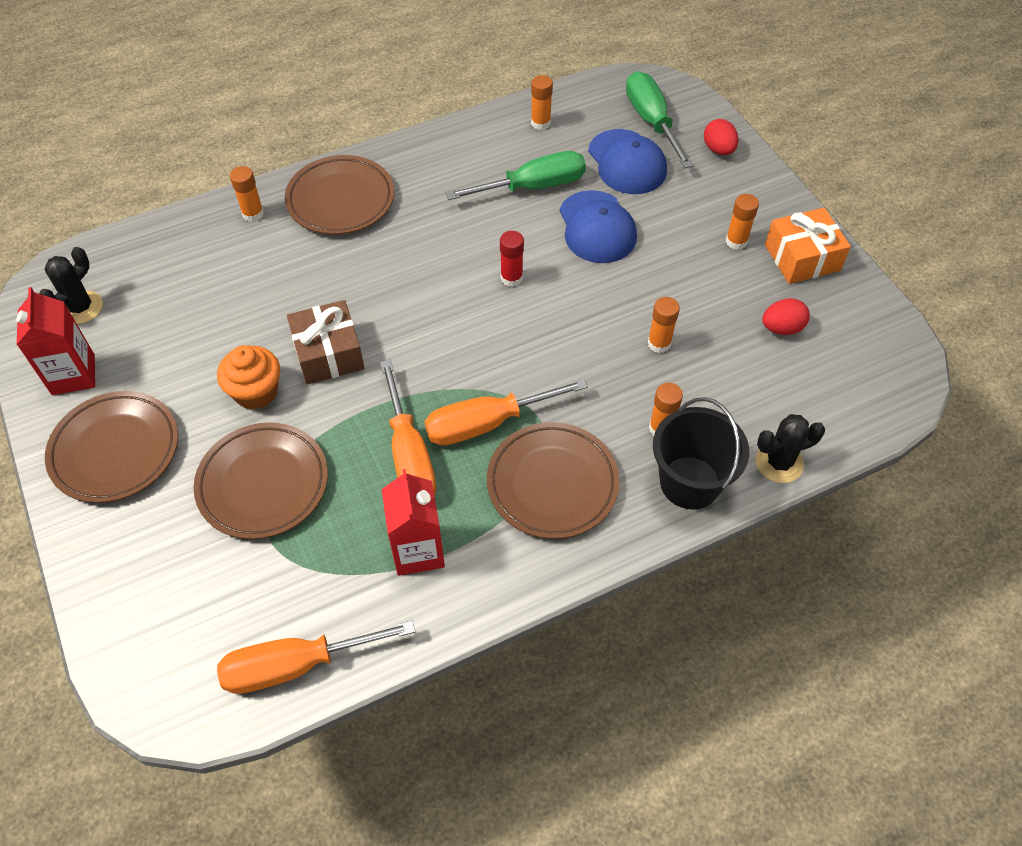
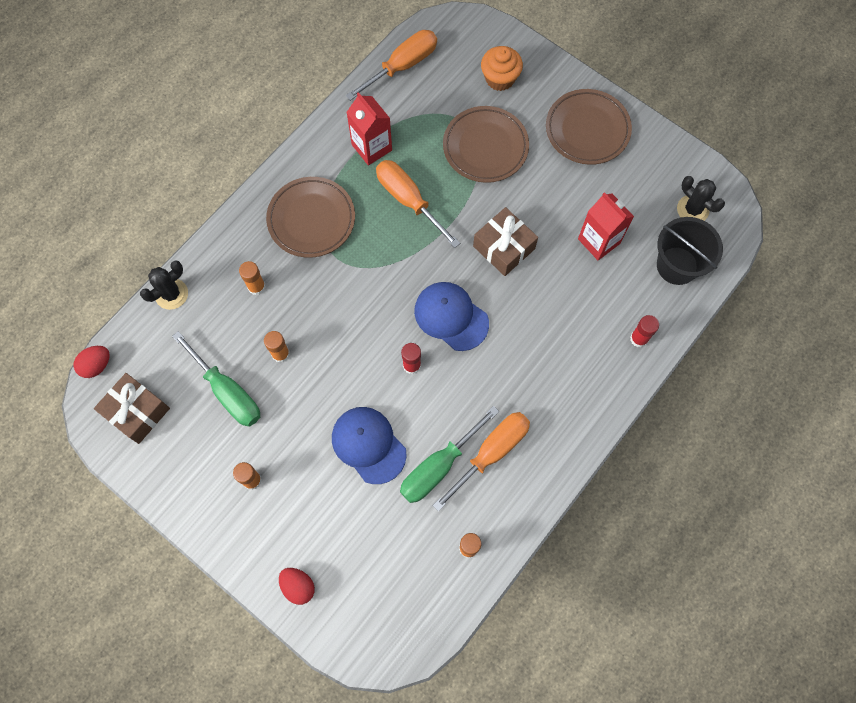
camera: 155 degrees right, 15 degrees up
red carton [17,287,95,395] -> red carton moved to [578,192,634,260]
black cactus [39,247,103,324] -> black cactus turned 45 degrees counterclockwise [677,176,725,221]
orange cupcake [217,345,280,410] -> orange cupcake moved to [481,46,523,91]
orange glue stick [230,166,264,222] -> red glue stick [630,315,659,347]
brown plate [285,155,394,234] -> none
orange screwdriver [425,379,588,446] -> orange screwdriver moved to [432,412,530,512]
blue cap [588,129,667,194] -> blue cap moved to [414,282,489,351]
green screwdriver [626,71,693,168] -> green screwdriver moved to [172,331,260,427]
black bucket [653,397,749,510] -> black bucket moved to [657,217,723,285]
red egg [762,298,810,335] -> red egg moved to [73,346,110,378]
orange gift [765,208,851,284] -> none
none -> brown gift [94,373,170,444]

